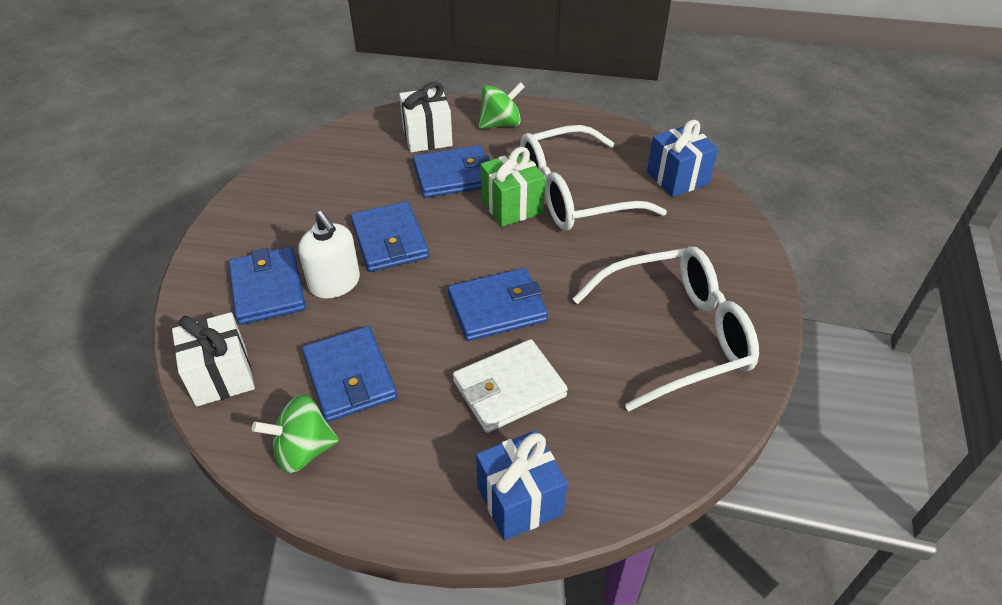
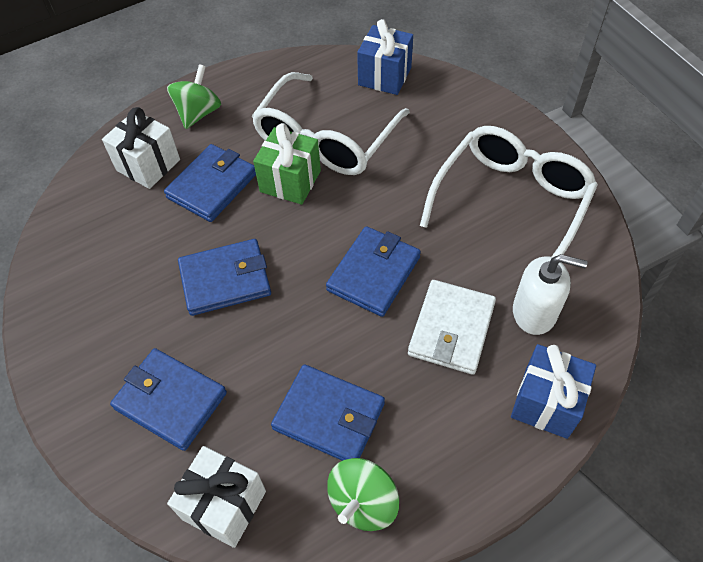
camera: 40 degrees left, 10 degrees up
white soap dispenser [298,211,360,299] -> white soap dispenser moved to [513,254,588,335]
blue wallet [351,201,429,272] -> blue wallet turned 45 degrees counterclockwise [178,239,271,316]

